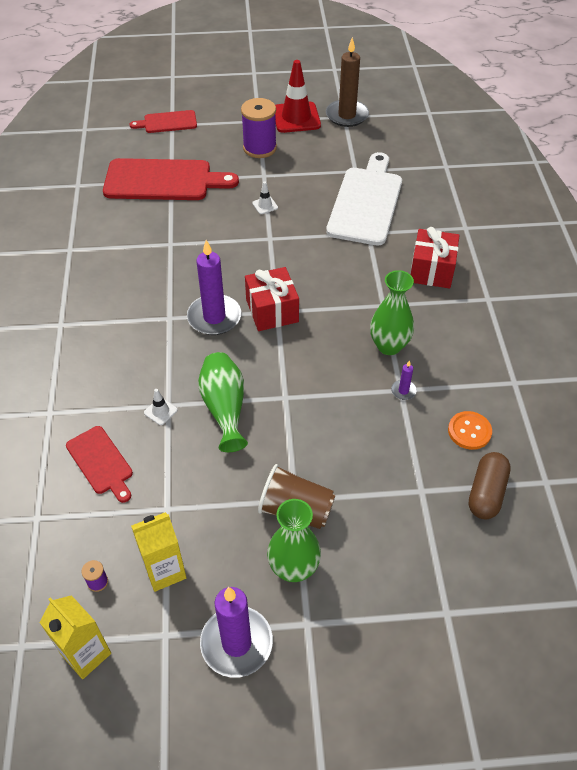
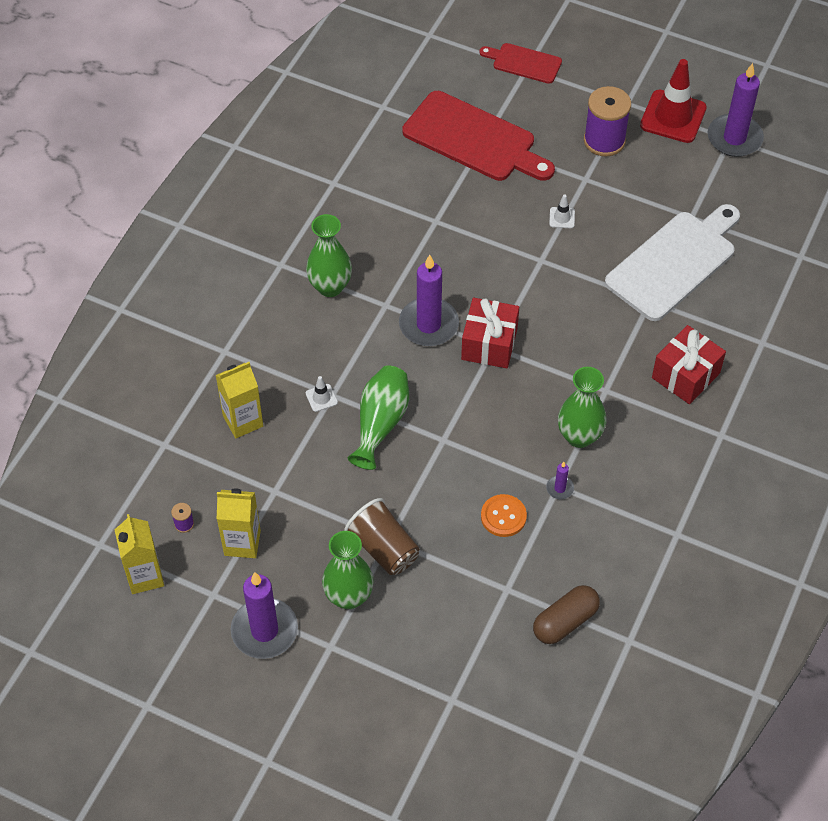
camera: 30 degrees right, 5 degrees up
red cutting board [66,426,133,503] -> yellow carton [216,362,263,438]
brown candle [326,37,369,127] -> purple candle [708,63,764,157]
orange button [448,411,492,450] -> orange button moved to [481,494,527,537]
none -> green vase [306,214,352,297]

